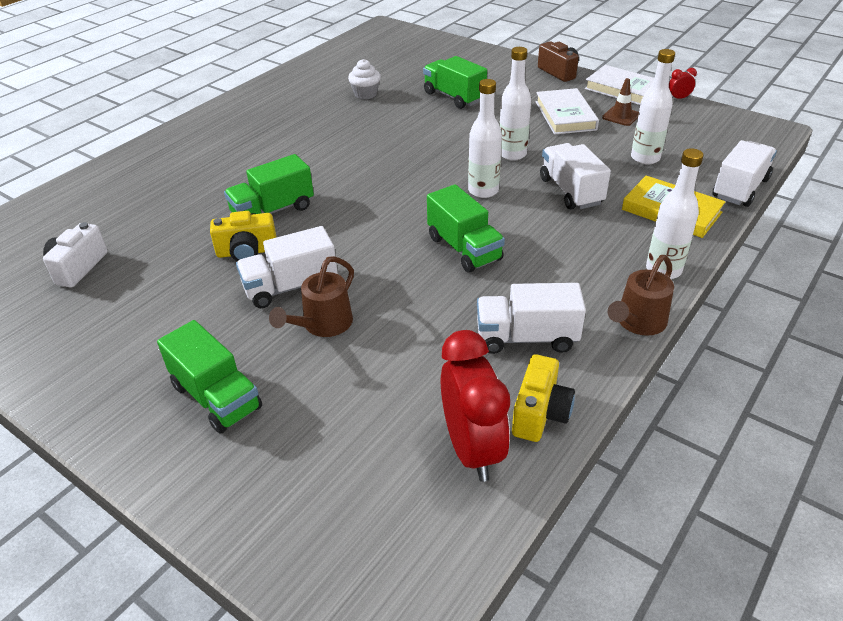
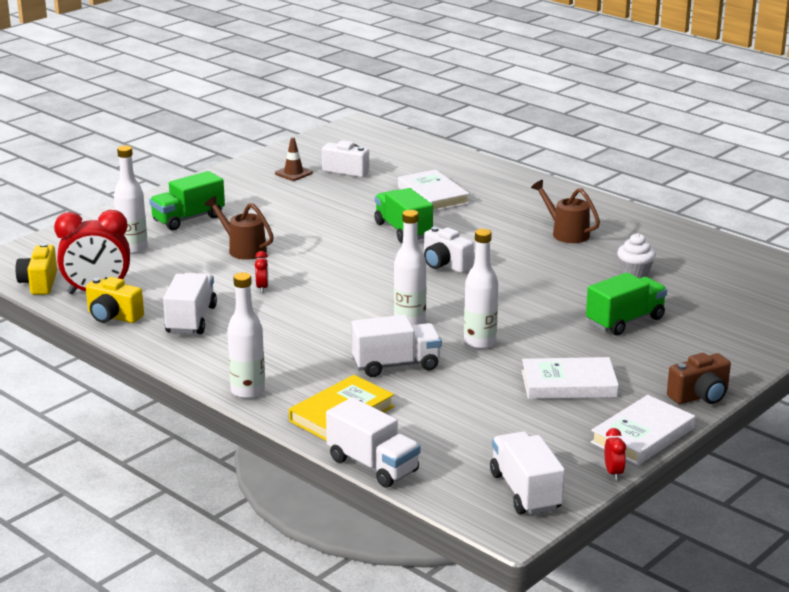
camera: 95 degrees right, 15 degrees down
yellow camera [210,211,277,262] -> yellow camera moved to [16,243,57,295]
white truck [236,226,338,308] -> white truck moved to [490,431,565,515]
green truck [427,184,505,273] -> none
brown traffic cone [602,78,639,126] -> brown traffic cone moved to [275,137,313,181]
brown watering can [608,255,674,336] -> brown watering can moved to [531,180,600,243]
white bottle [631,49,675,165] -> white bottle moved to [114,145,148,254]
none -> red clock [255,251,268,293]
none -> white book [398,169,470,212]
none -> white camera [424,227,474,273]

